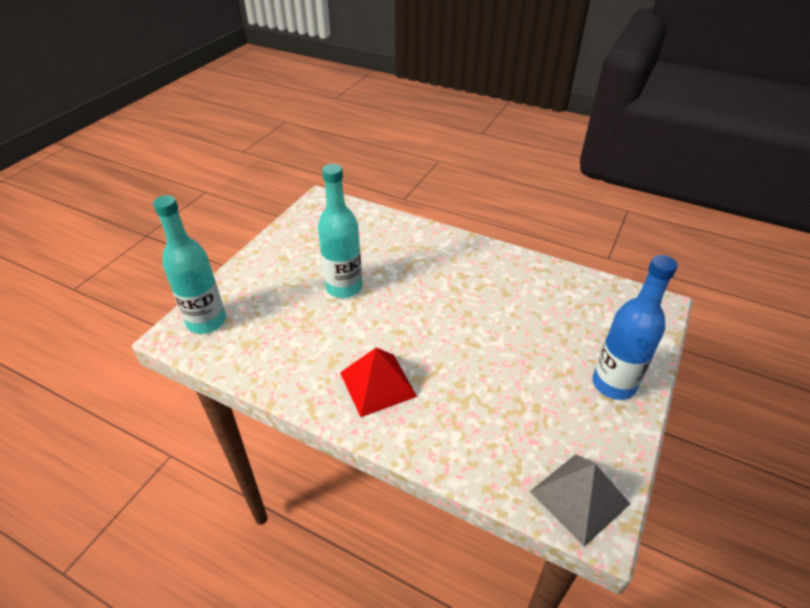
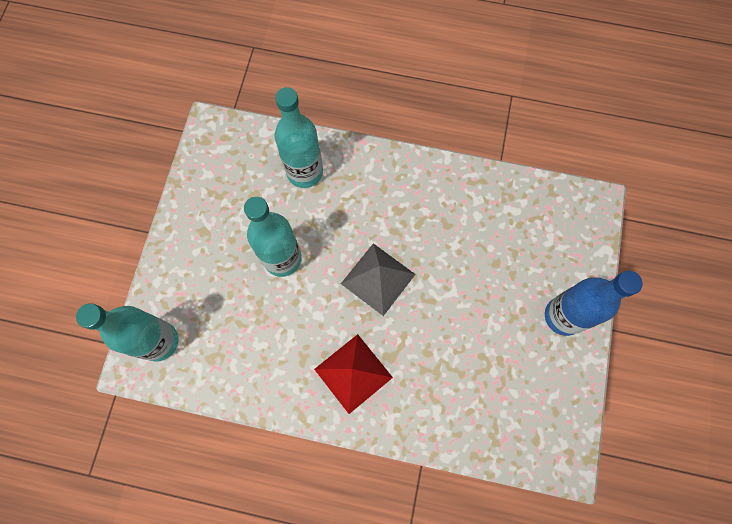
camera: 15 degrees left, 30 degrees up
grey pyramid [530,454,630,547] -> grey pyramid moved to [341,243,416,316]
none -> turquoise bottle [275,87,323,188]

